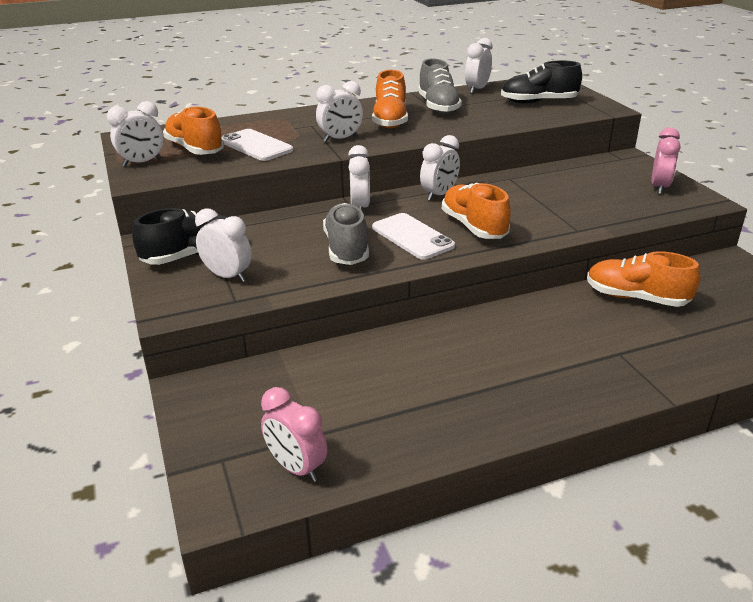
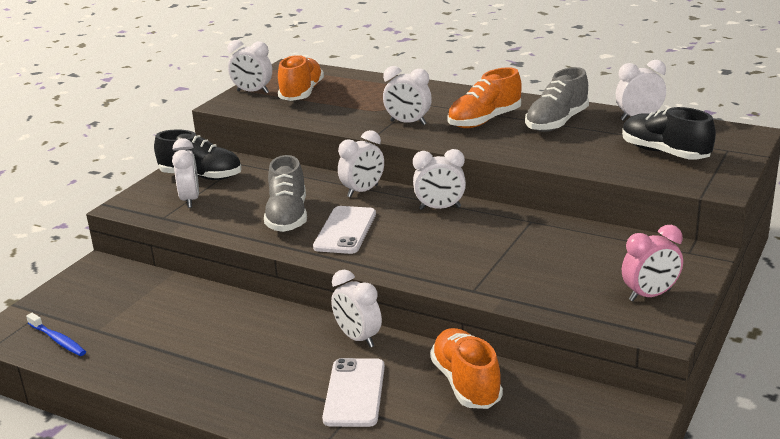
camera: 50 degrees right, 5 degrees down
white phone [221,129,293,161] -> white phone moved to [322,358,385,427]
pink clock [261,387,327,482] -> blue toothbrush [26,313,86,356]
grey shoe [323,203,369,265] -> grey shoe turned 135 degrees clockwise [264,155,307,232]
orange shoe [442,183,511,239] -> none
none -> white clock [331,270,382,347]

